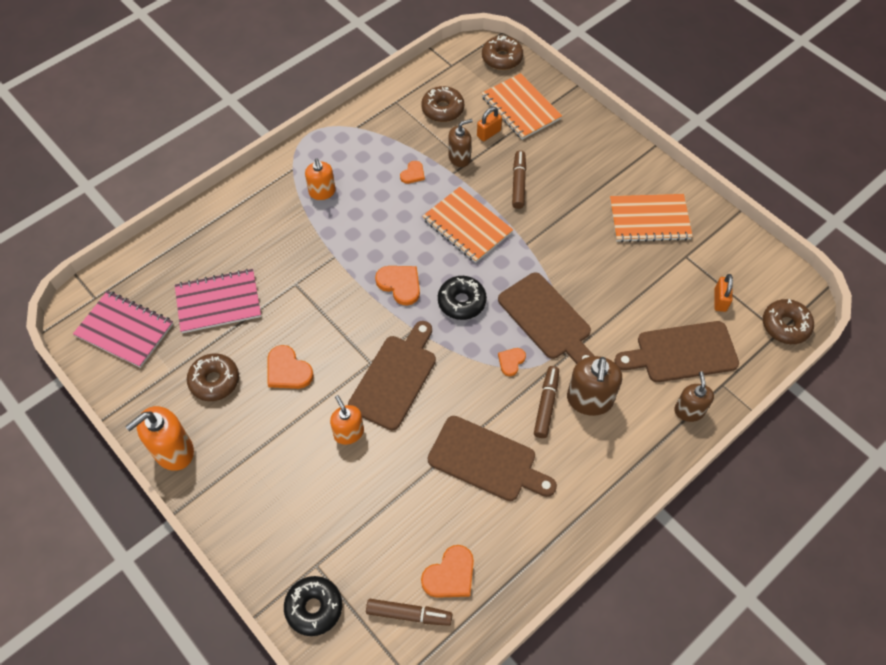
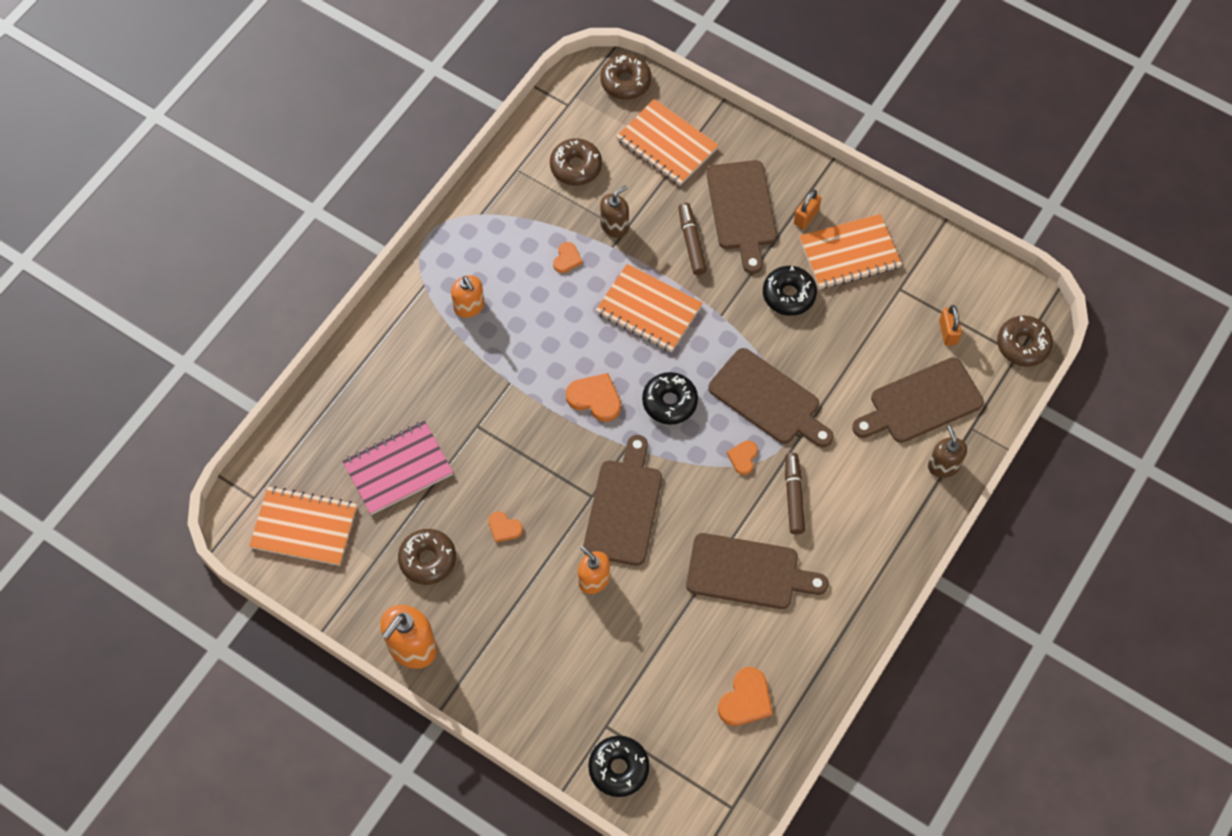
camera: 15 degrees left, 5 degrees up
pink notebook [73,291,173,368] -> orange notebook [249,486,357,566]
orange heart [267,345,314,389] -> orange heart [489,511,523,542], size x0.61
brown marker [366,599,453,626] -> none
orange padlock [477,107,502,141] -> orange padlock moved to [794,190,822,229]
brown soap dispenser [567,356,622,416] -> none
none -> brown cutting board [707,160,777,274]
none -> black donut [763,266,817,316]

